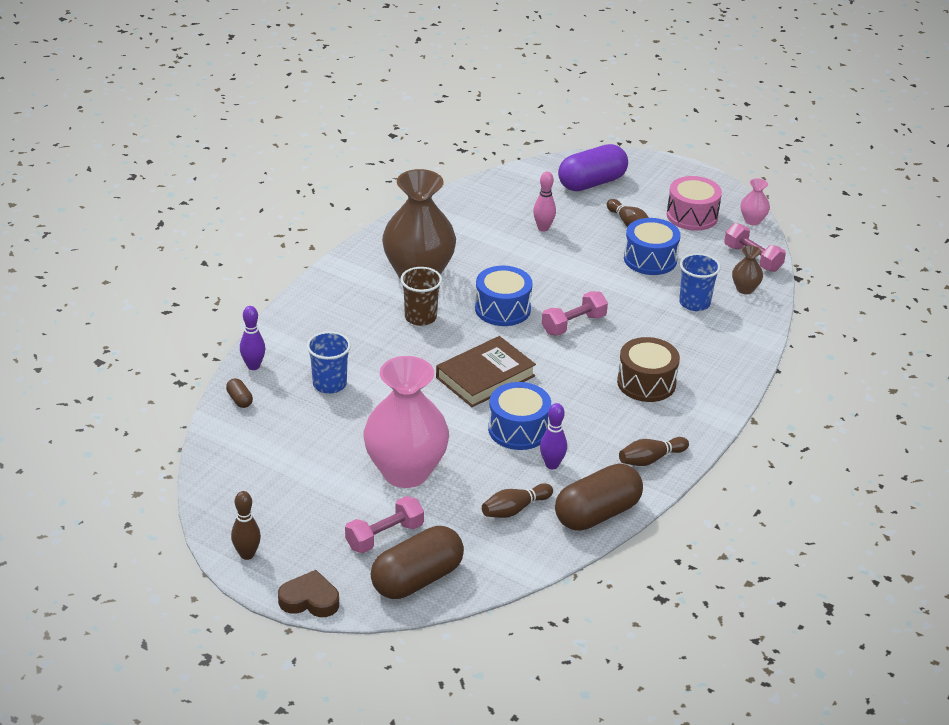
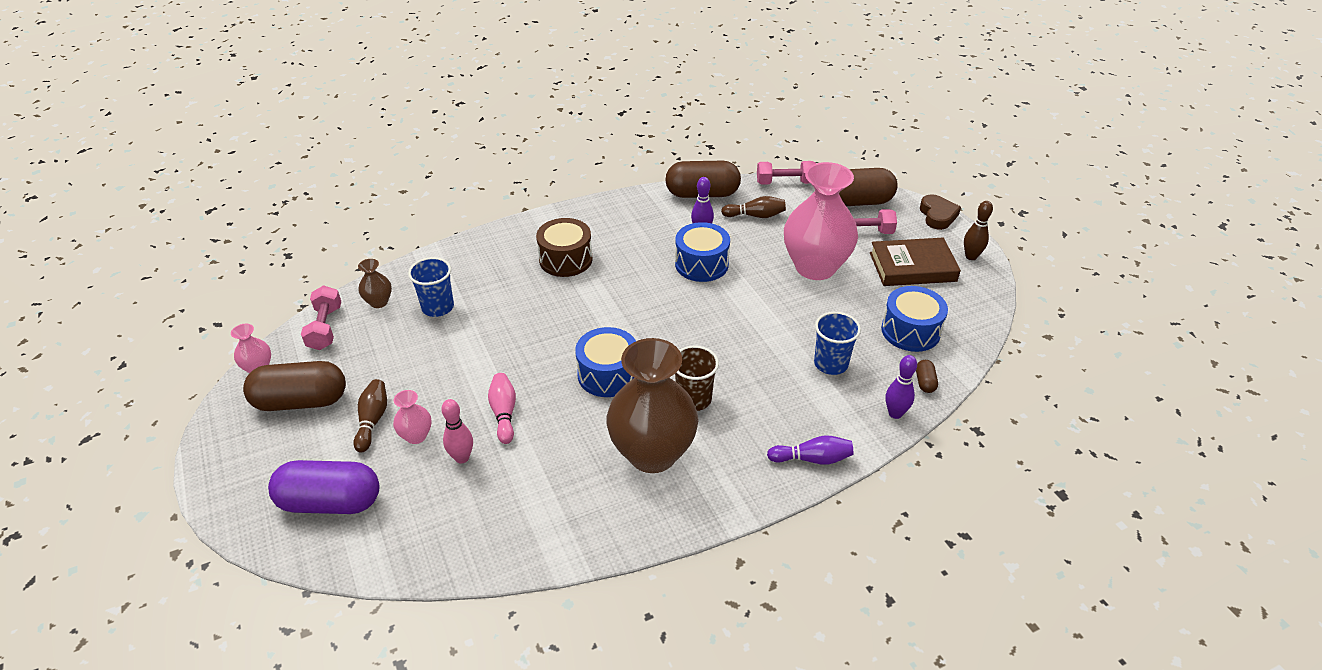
camera: 145 degrees left, 5 degrees up
brown heart [278,570,339,617] -> brown heart turned 135 degrees counterclockwise [920,194,961,230]
brown book [436,336,536,407] -> brown book moved to [870,238,961,286]
pink dumbbell [542,291,608,335] -> pink dumbbell moved to [757,161,816,185]
brown bowling pin [619,437,689,466] -> none
blue drum [624,218,680,275] -> blue drum moved to [881,286,948,352]
pink drum [667,176,722,231] -> brown capsule [243,361,346,411]
none -> pink vase [393,390,432,444]
none -> pink bowling pin [488,373,516,444]
none -> purple bowling pin [767,435,853,465]

